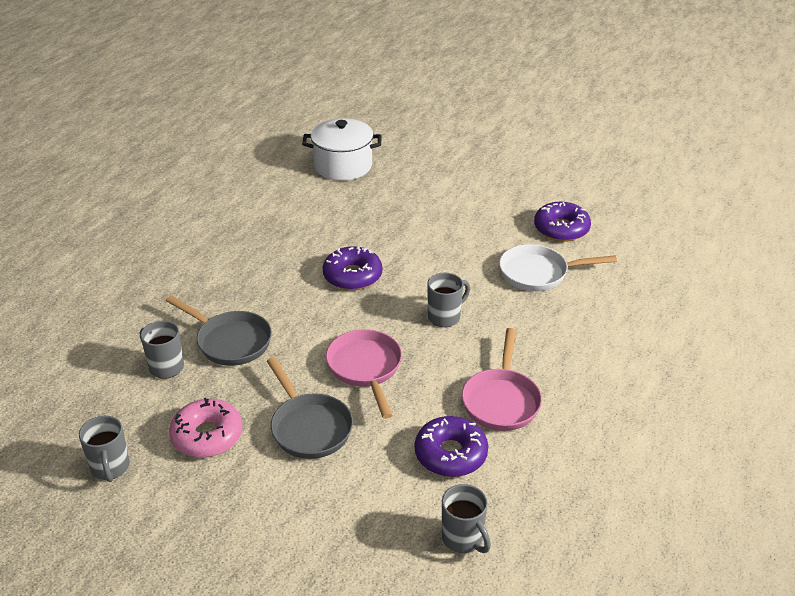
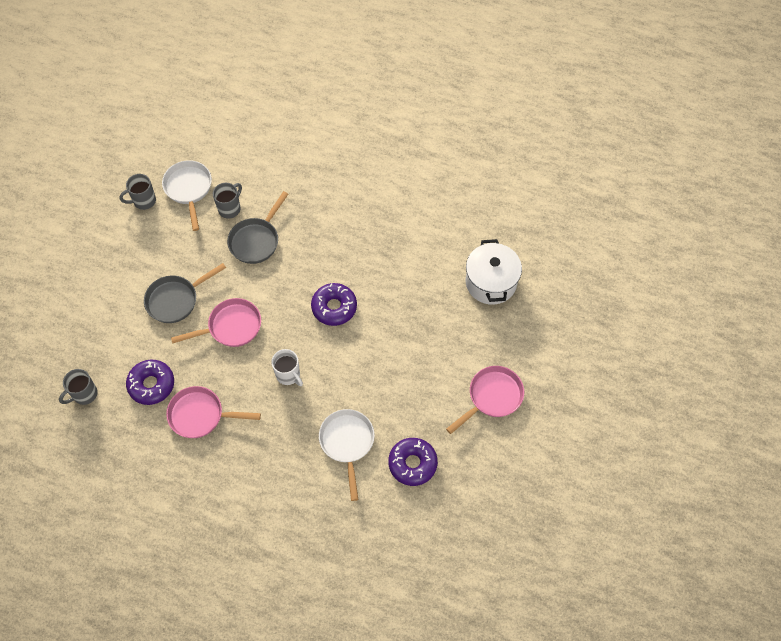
camera: 85 degrees right, 25 degrees up
pink donut [169,398,243,458] -> none
grey mug [427,273,470,327] -> white mug [271,349,303,386]
none -> white pan [162,160,212,231]
none -> pink pan [446,366,524,434]

